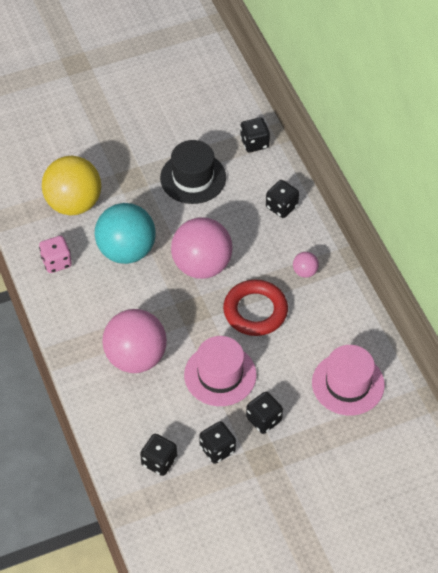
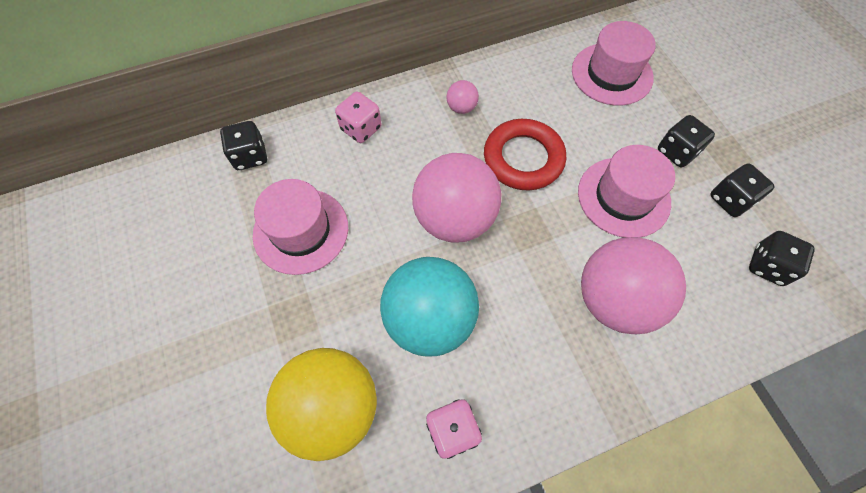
camera: 90 degrees left, 10 degrees up
black hat [160,140,226,204] -> pink hat [253,179,348,275]
black dice [266,180,299,218] -> pink dice [335,92,382,143]

